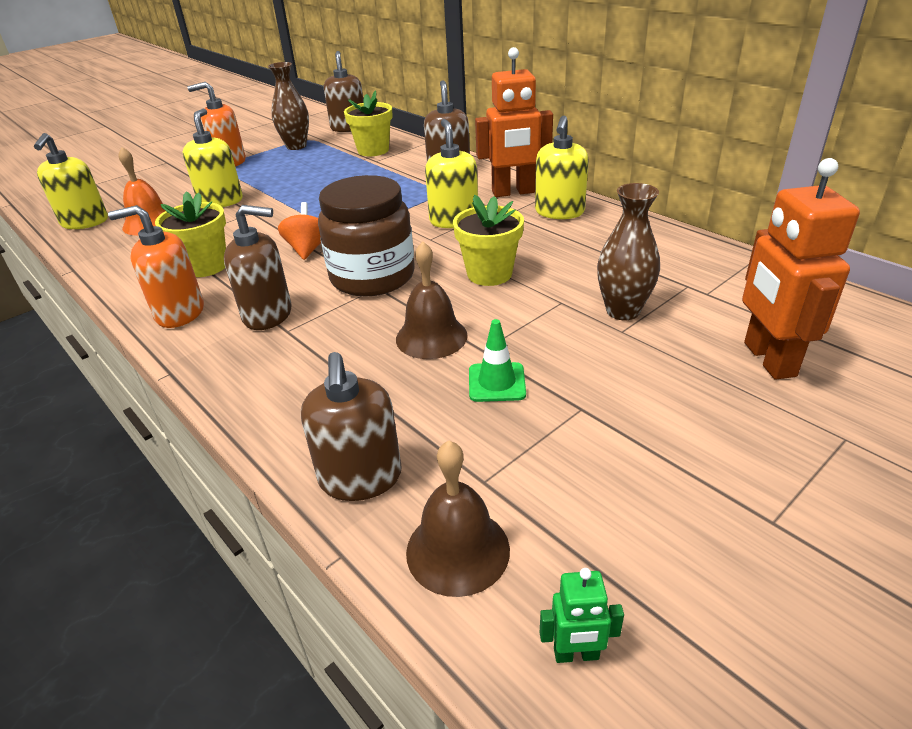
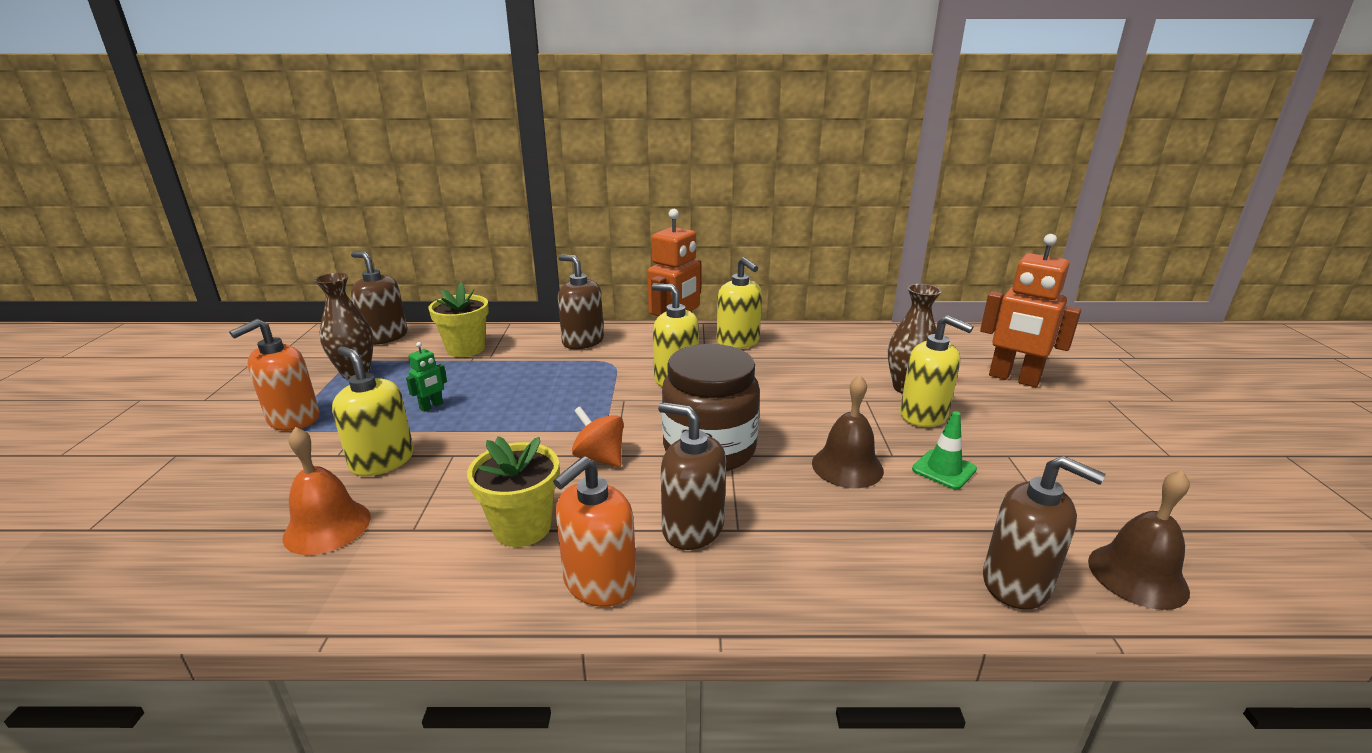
camera: 50 degrees left, 10 degrees down
yellow soap dispenser [34,133,108,229] -> yellow soap dispenser moved to [900,315,974,427]
brown soap dispenser [224,205,291,330] -> brown soap dispenser turned 105 degrees counterclockwise [658,402,726,550]
yellow flower pot [453,195,524,286] -> none
green robot [540,568,624,663] -> green robot moved to [406,342,447,412]

